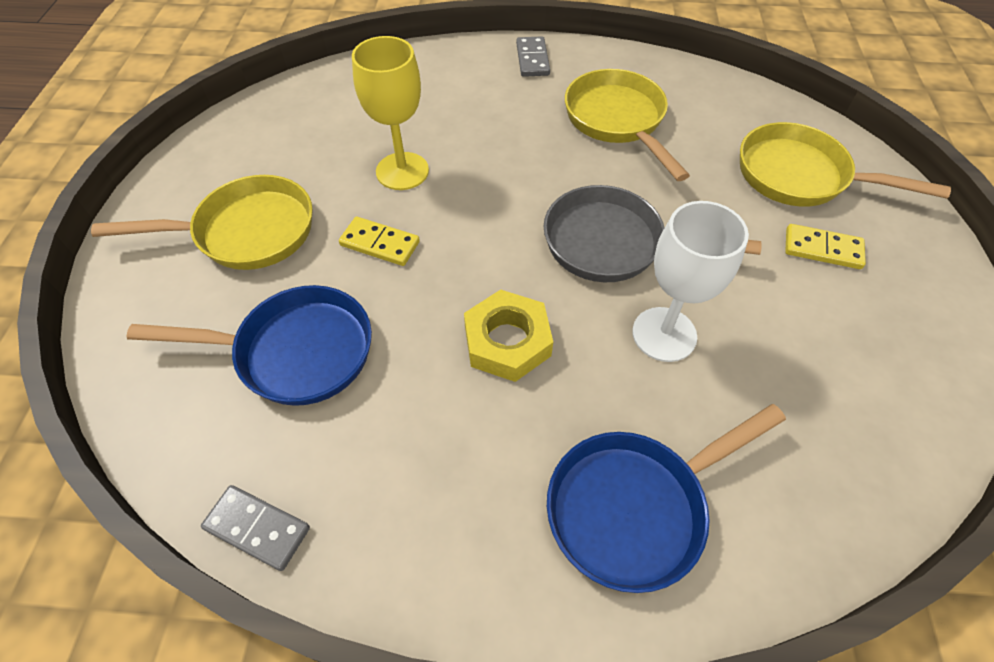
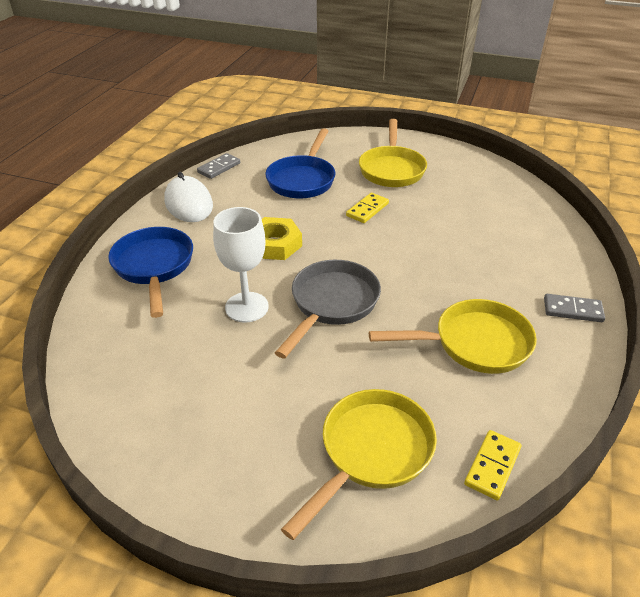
camera: 105 degrees right, 15 degrees down
yellow goblet [352,36,429,190] -> none
yellow domino [785,224,866,269] -> yellow domino moved to [464,430,522,500]
none -> white mouse [164,172,213,222]

